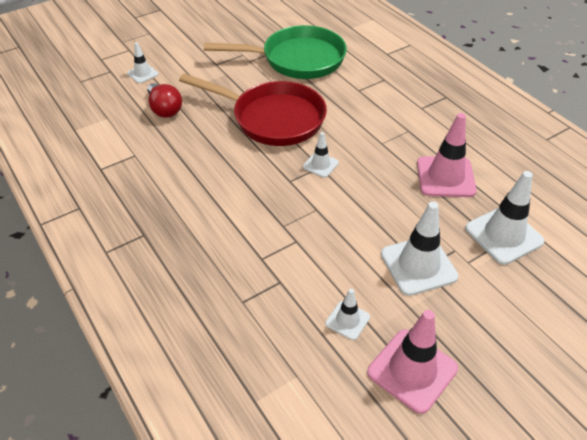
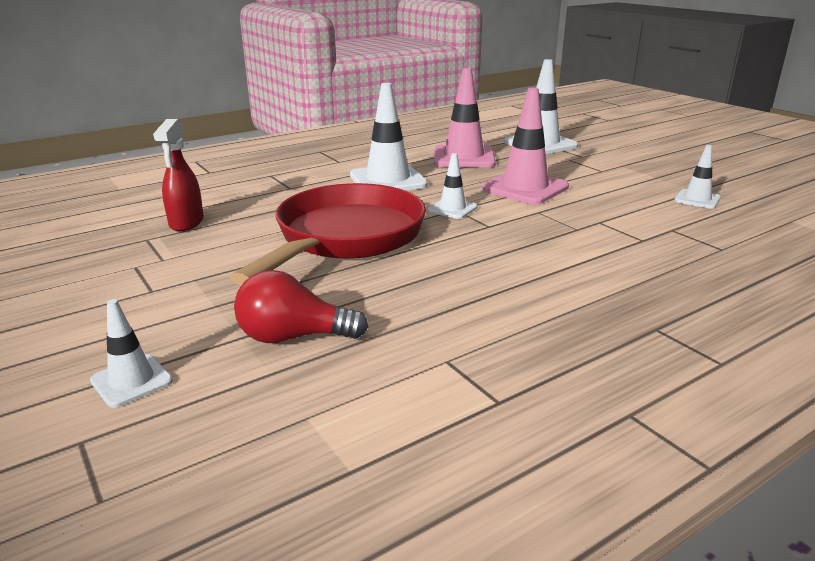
camera: 90 degrees left, 20 degrees down
red light bulb [147,83,182,117] -> red light bulb turned 150 degrees counterclockwise [234,270,368,343]
green pan [204,25,347,79] -> red spray bottle [153,119,204,231]
pink traffic cone [367,310,458,414] -> pink traffic cone moved to [481,87,569,204]
white traffic cone [381,201,459,296] -> white traffic cone moved to [350,83,428,191]

